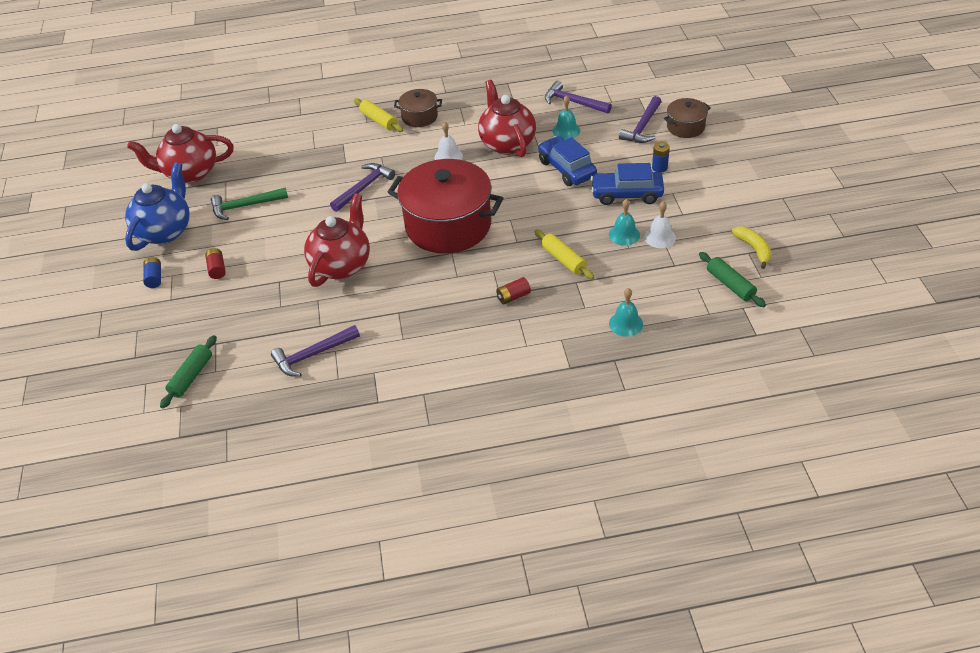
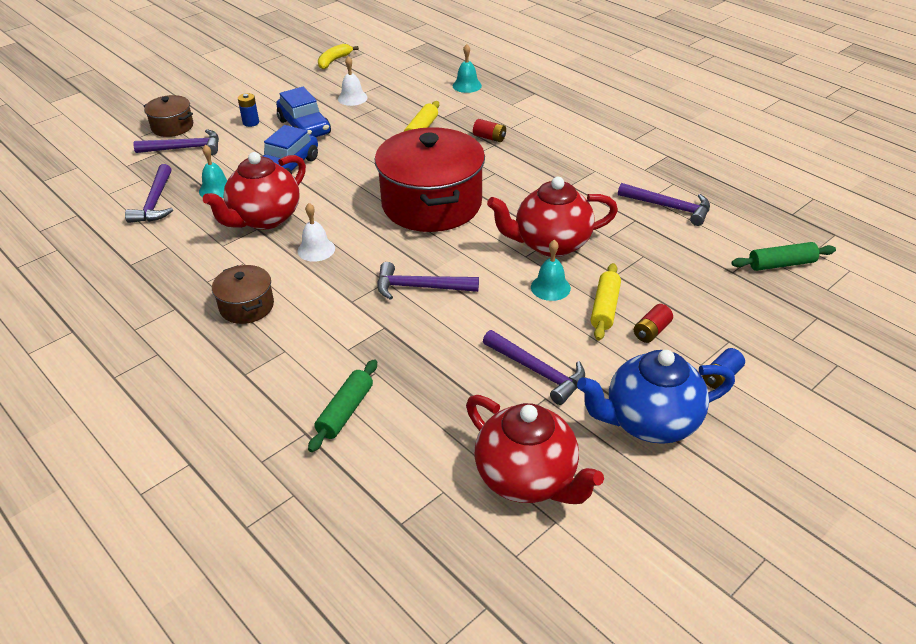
camera: 125 degrees left, 5 degrees down
green hammer [211,187,288,220] -> purple hammer [483,330,585,405]
yellow rolling pin [354,98,403,132] -> yellow rolling pin moved to [591,263,621,341]
turquoise bell [609,199,640,246] -> turquoise bell moved to [531,240,571,301]
green rolling pin [699,252,766,307] -> green rolling pin moved to [308,359,377,452]

